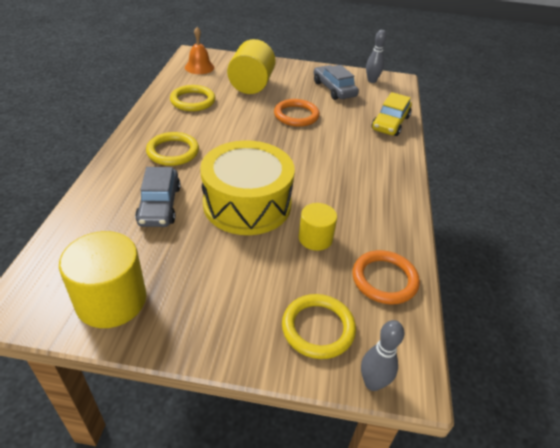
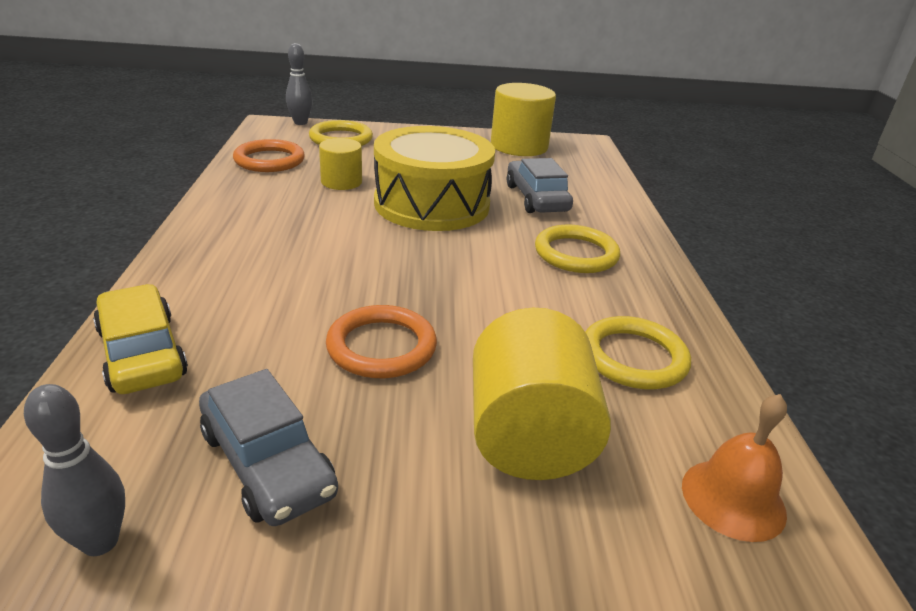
camera: 170 degrees right, 10 degrees down
yellow car [372,92,412,136] -> yellow car turned 45 degrees counterclockwise [93,284,188,394]

